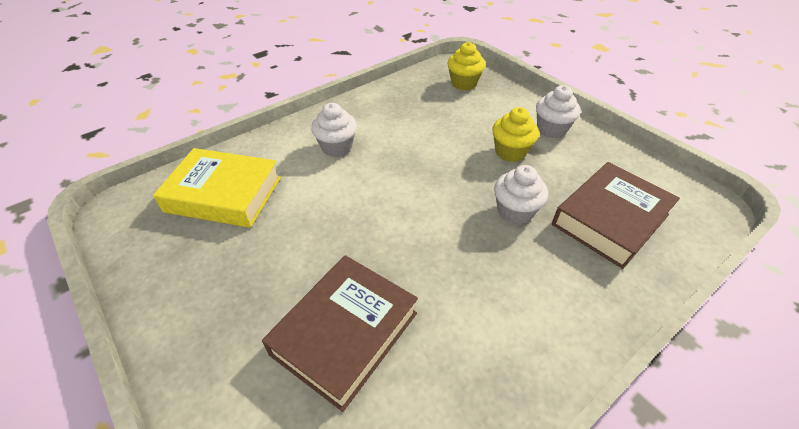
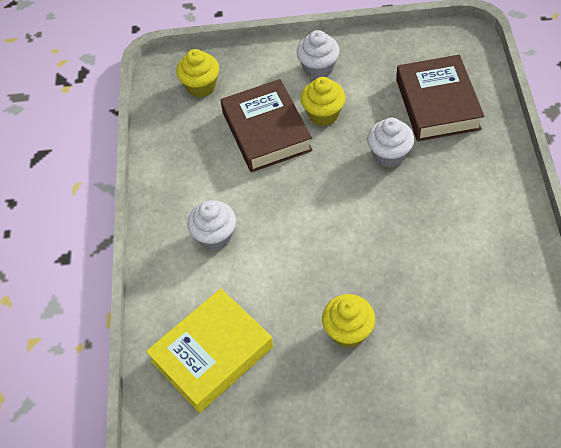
camera: 50 degrees left, 10 degrees up
brown book [262,255,418,412] -> brown book moved to [220,79,313,172]
none -> yellow cupcake [322,294,375,348]

